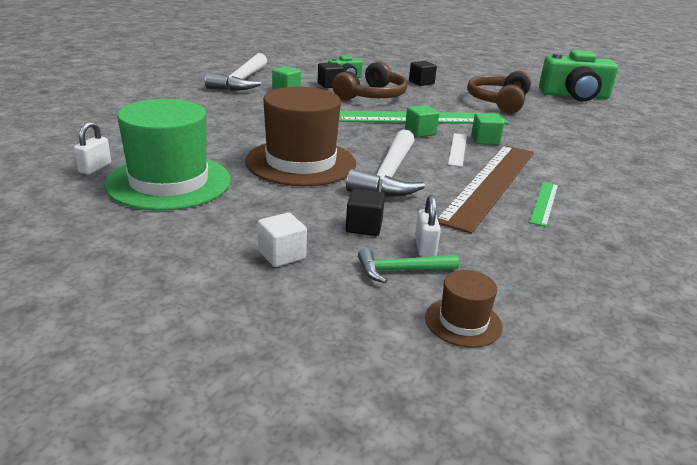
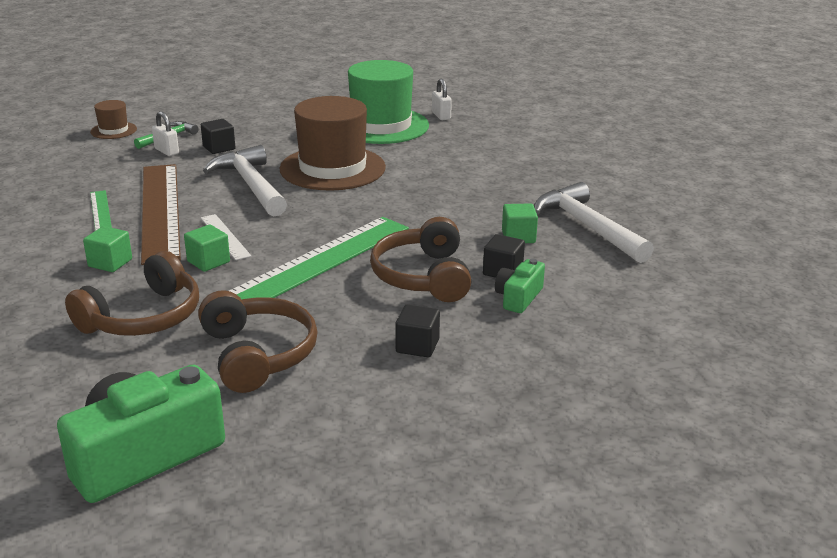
camera: 140 degrees right, 0 degrees up
white cube [258,213,307,267] -> none
green cube [405,105,439,137] -> green cube moved to [83,226,132,272]
none -> brown headphones [65,251,199,336]

